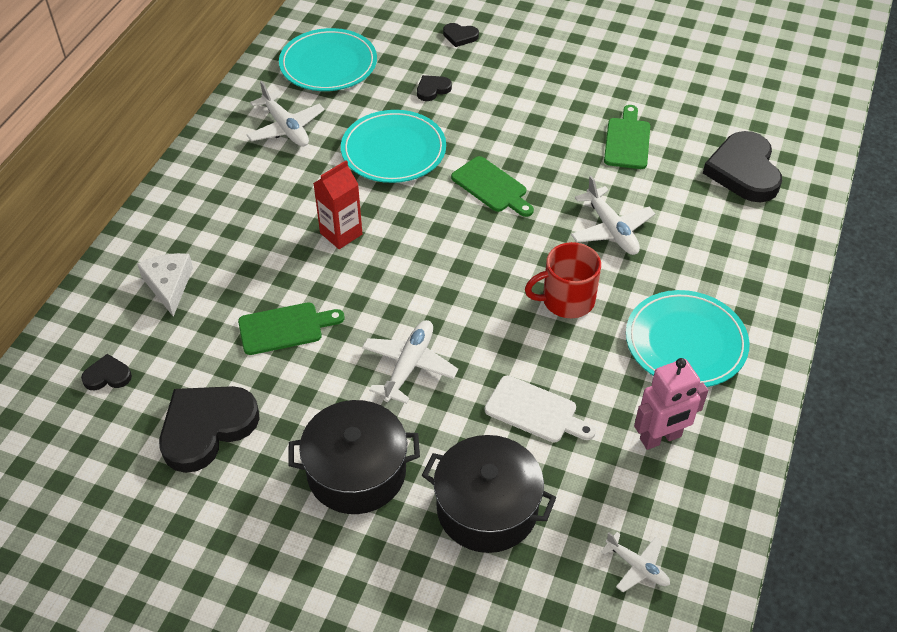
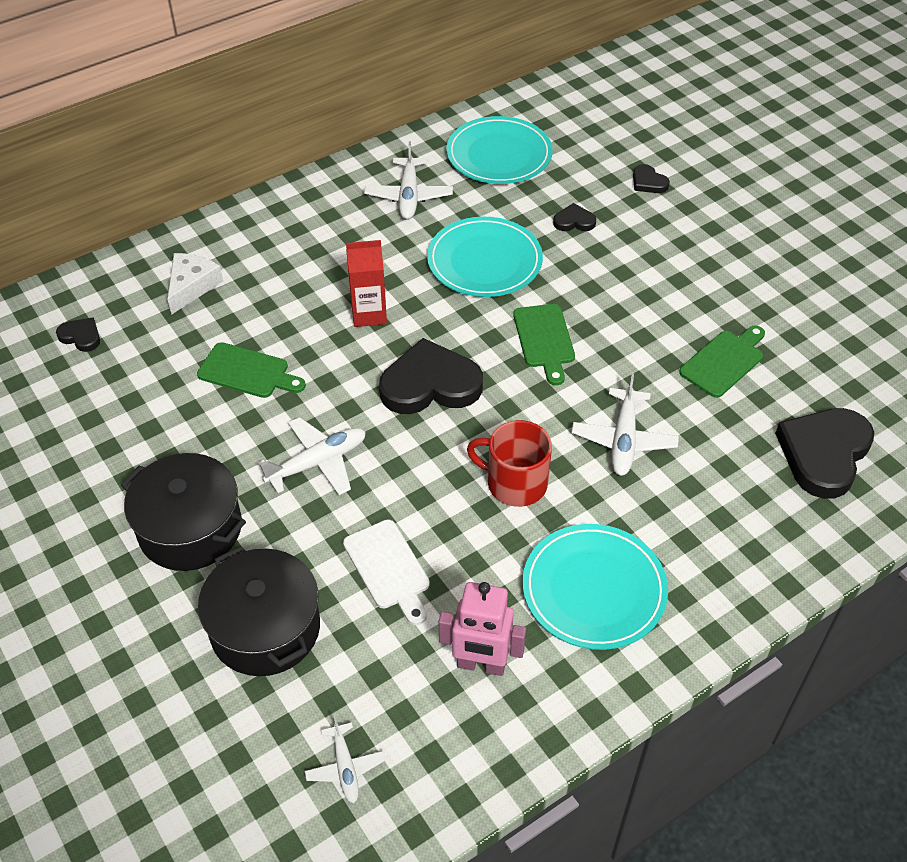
camera: 35 degrees right, 0 degrees up
black heart [159,386,260,473] -> black heart moved to [379,338,483,414]

